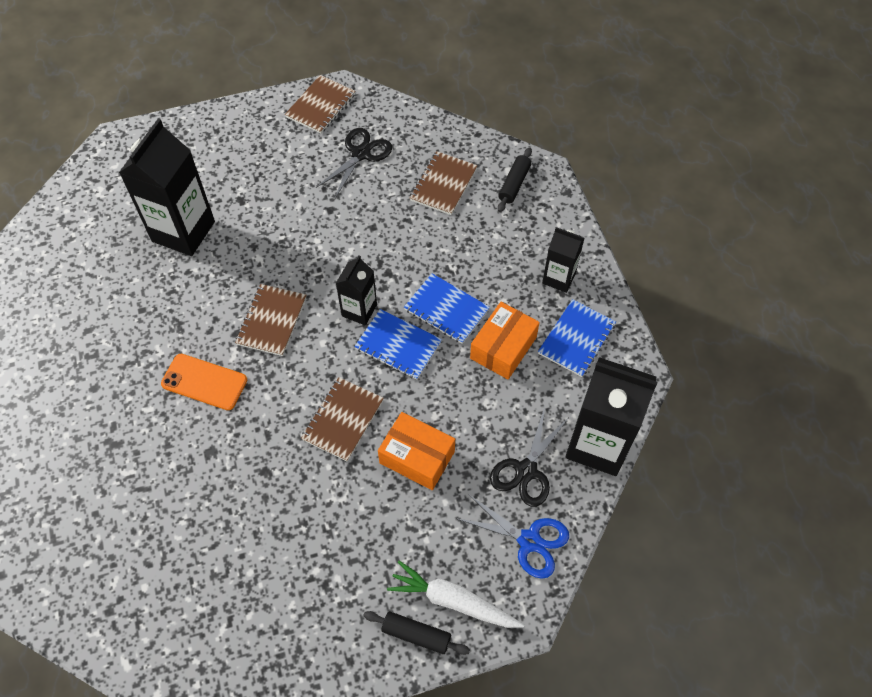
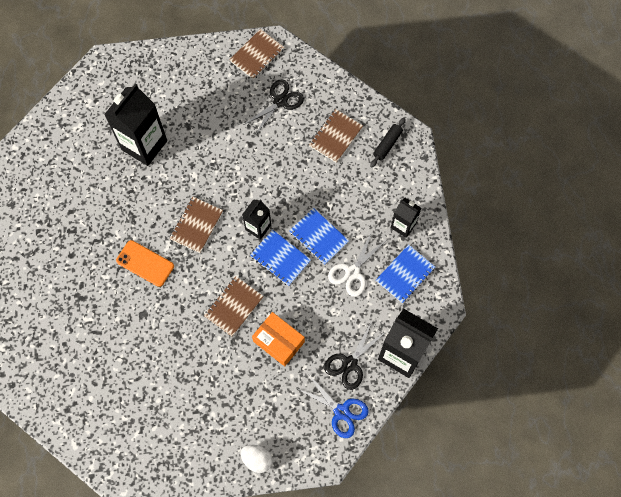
camera: 10 degrees right, 10 degrees up
black rolling pin [363,611,470,655] -> white egg [241,445,272,473]
white carrot [387,561,524,628] -> none
orange box [470,302,540,379] -> white scissors [328,231,385,297]

